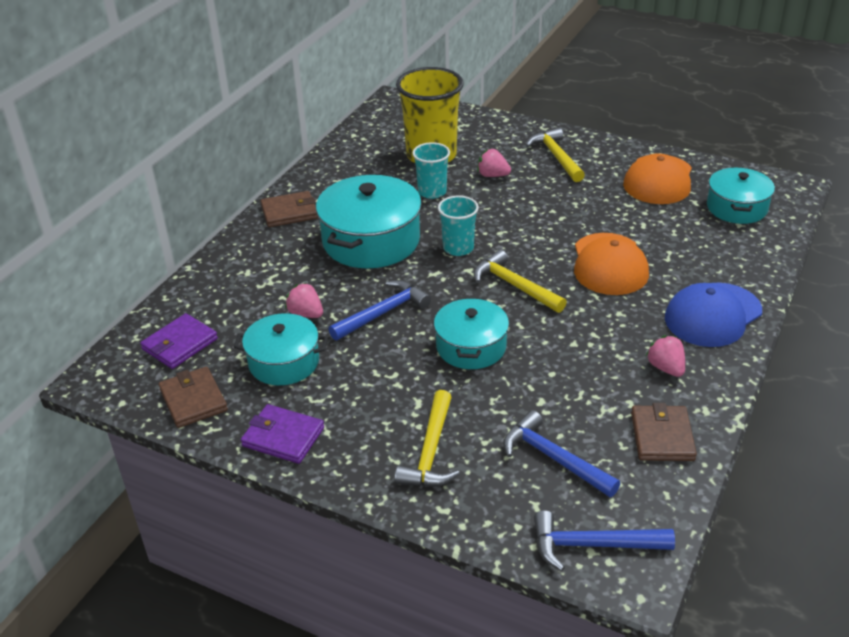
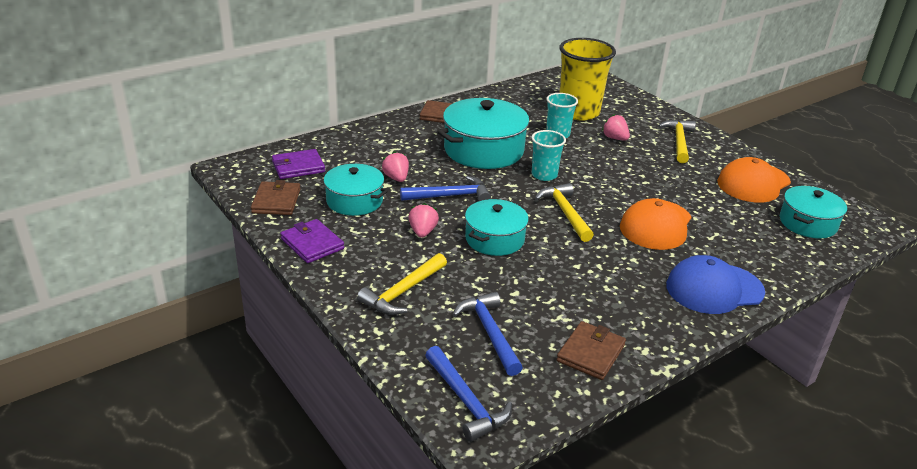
camera: 25 degrees right, 5 degrees down
blue hammer [534,510,675,571] -> blue hammer turned 150 degrees counterclockwise [425,346,512,442]
pink strawberry [646,335,685,377] -> pink strawberry moved to [408,203,439,238]

